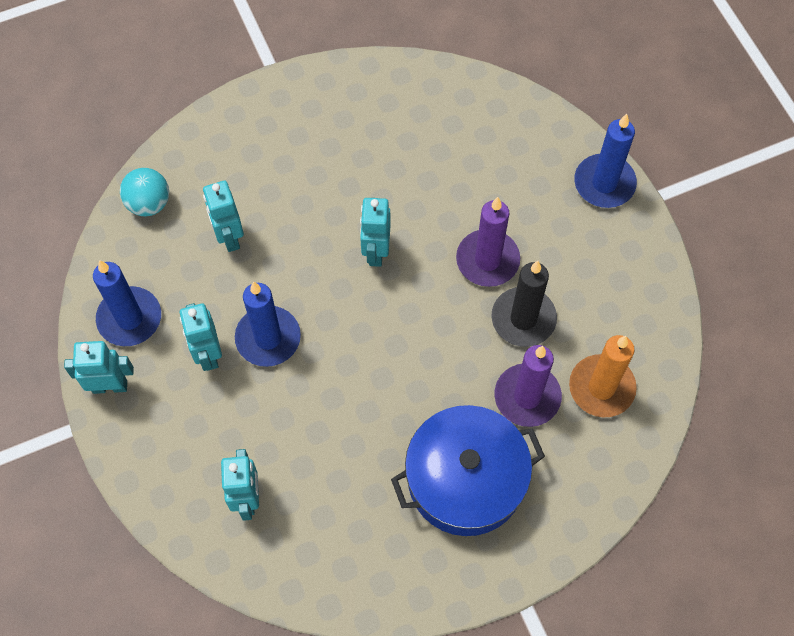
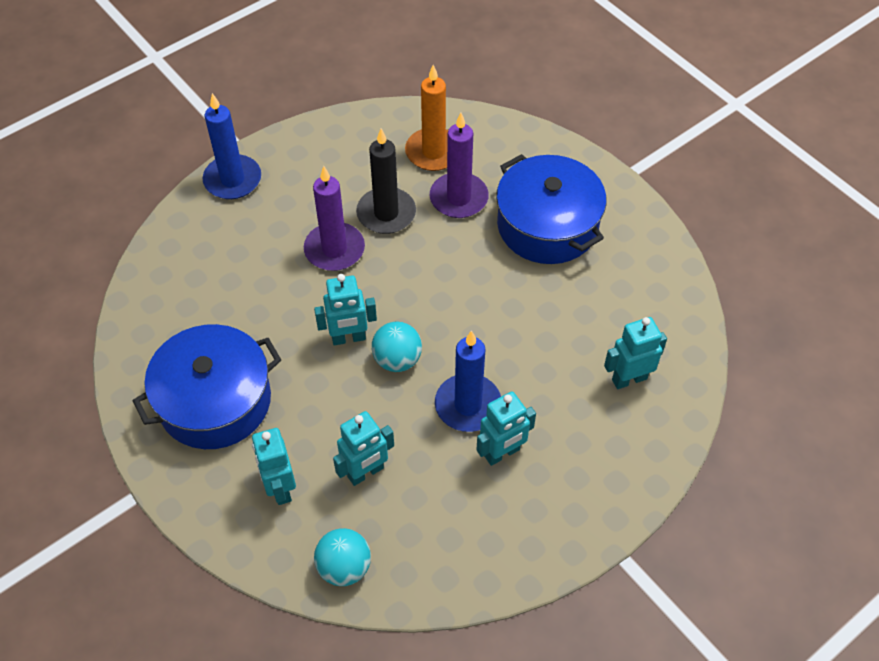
camera: 105 degrees left, 10 degrees down
turquoise robot [64,341,134,394] -> turquoise robot moved to [252,428,296,505]
blue candle [93,260,161,346] -> none
none -> blue pot [133,324,281,449]
none -> turquoise ball [372,322,422,372]

